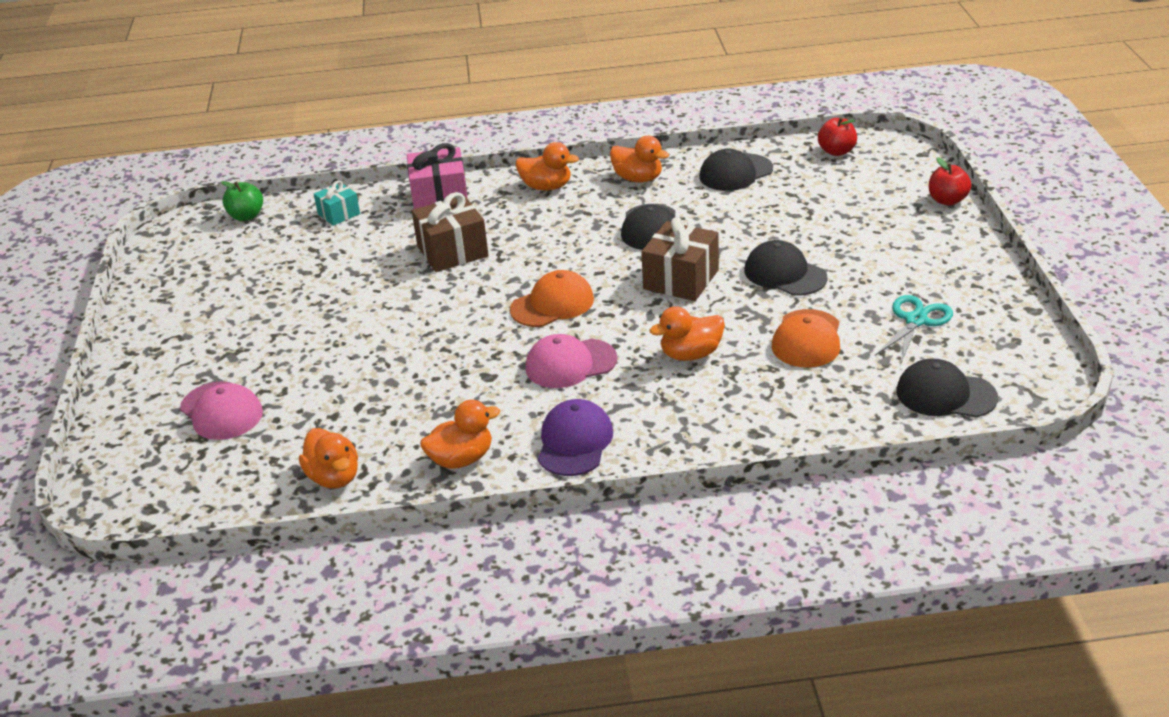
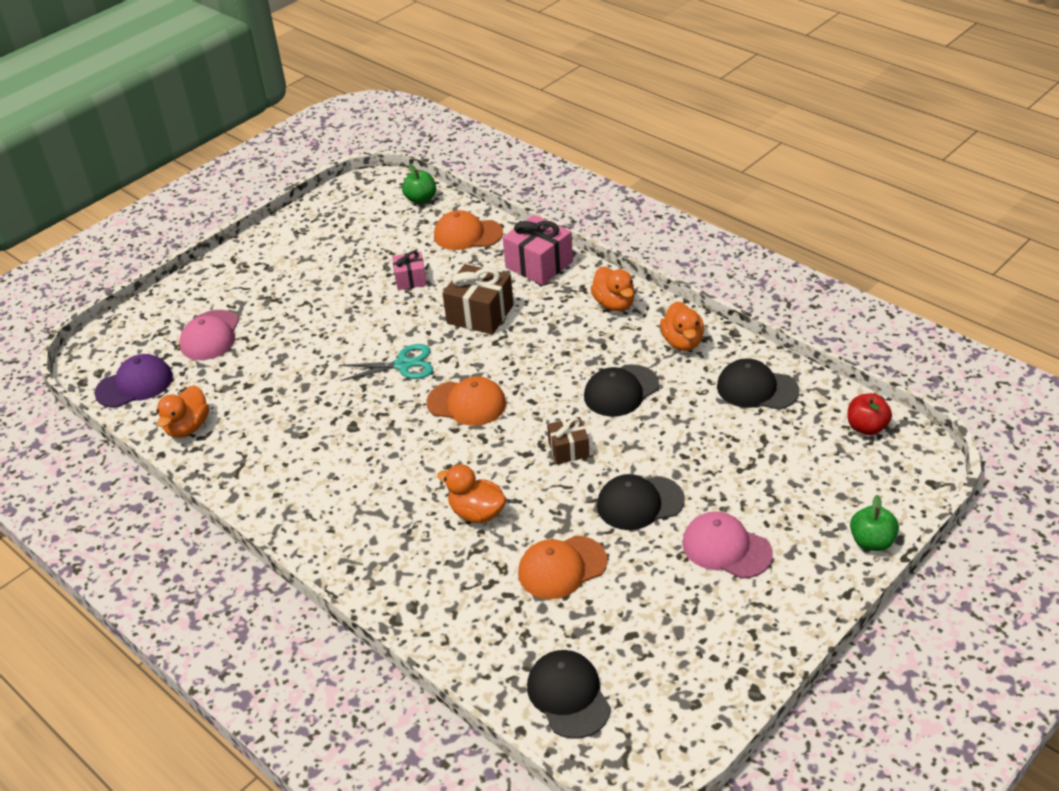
camera: 50 degrees right, 5 degrees up
turquoise gift [314,181,360,226] -> orange cap [434,210,503,250]
orange duck [420,400,500,469] -> none
pink cap [525,334,617,388] -> pink cap moved to [682,511,773,579]
purple cap [538,399,613,476] -> purple cap moved to [94,354,173,408]
brown gift [641,217,719,301] -> brown gift [547,417,590,464], size x0.59
black cap [745,240,828,296] -> black cap turned 105 degrees counterclockwise [597,474,685,530]
turquoise scissors [875,295,953,365] -> turquoise scissors moved to [339,344,433,381]
red apple [929,157,971,206] -> green apple [850,495,899,551]
none -> pink gift [392,251,427,290]

